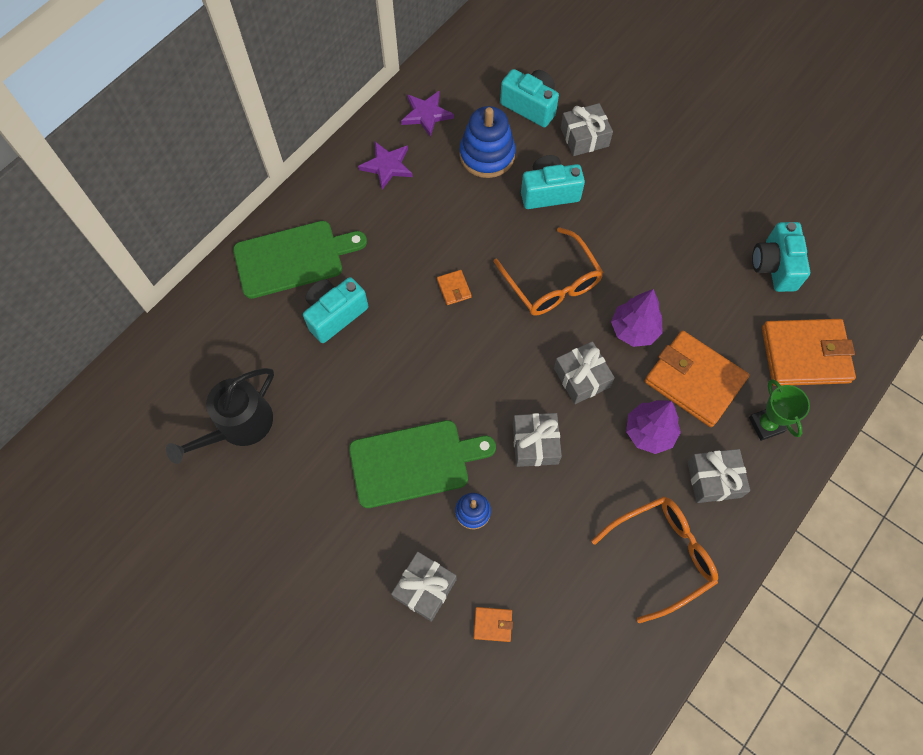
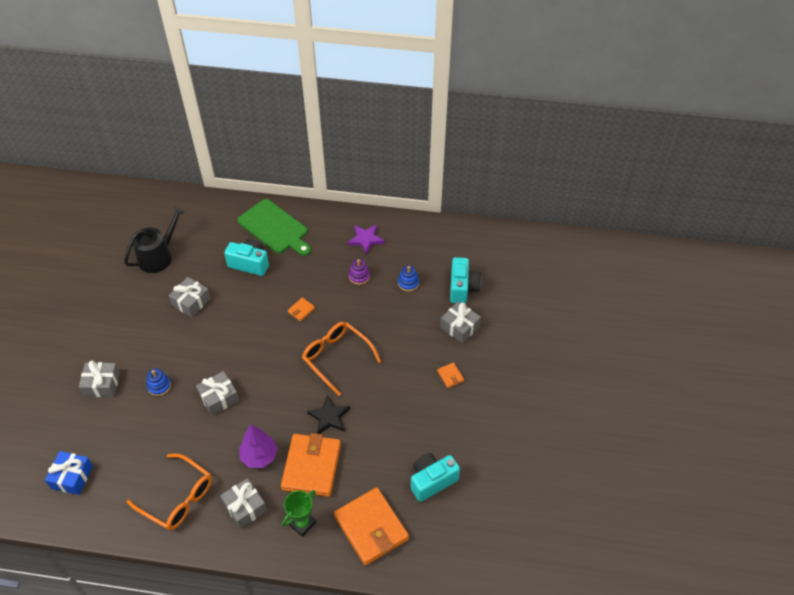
camera: 60 degrees right, 15 degrees down
black watering can [166,368,274,464] -> black watering can turned 120 degrees clockwise [124,206,185,273]
green cutting board [349,420,496,508] -> none
purple star [401,91,454,137] -> none
blue stacking toy [460,106,516,178] -> blue stacking toy [398,265,419,292], size x0.54
orange wallet [474,607,513,642] -> orange wallet moved to [437,362,464,388]
orange glasses [493,227,604,316] -> orange glasses turned 105 degrees clockwise [302,322,381,396]
turquoise camera [521,155,585,209] -> none
grey gift [554,341,615,404] -> grey gift moved to [169,277,211,317]
purple tree [611,289,663,347] -> black star [307,395,350,434]
none -> blue gift [45,451,93,495]
none -> purple stacking toy [349,259,370,285]

